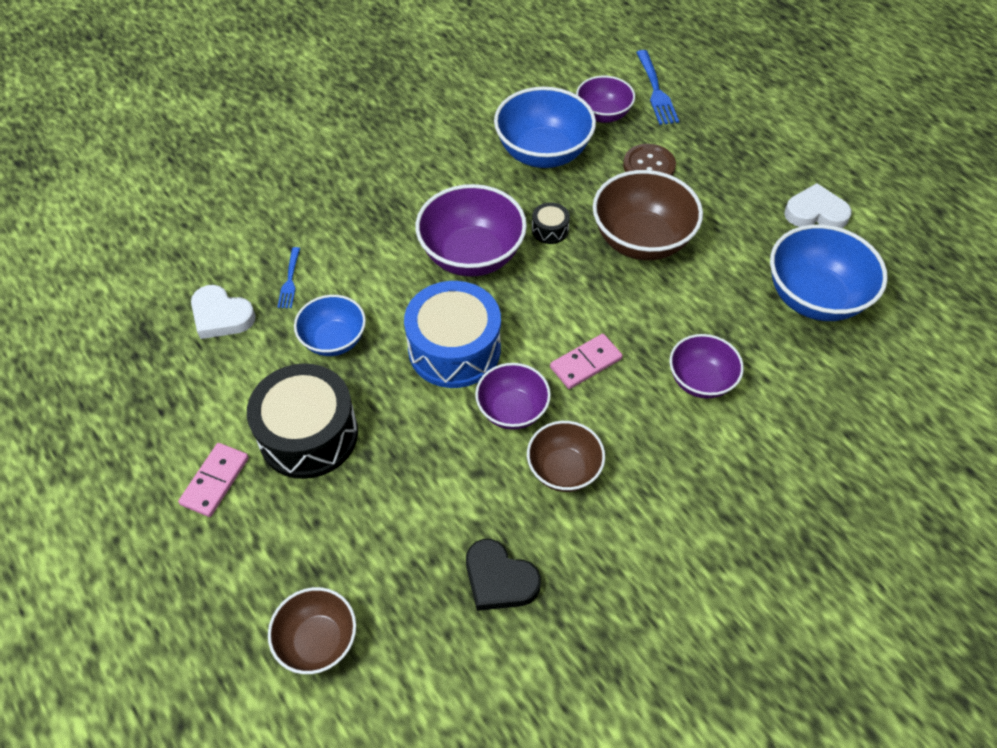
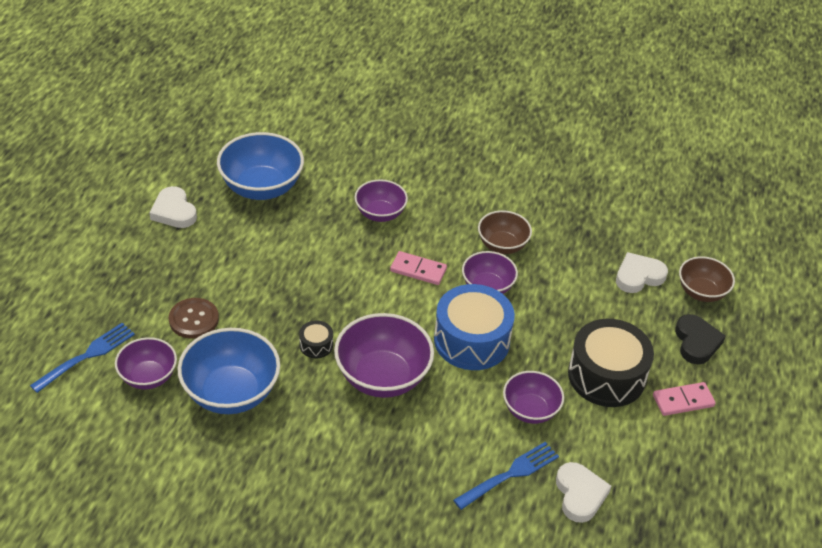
camera: 130 degrees left, 10 degrees down
blue fork [278,247,300,308] -> blue fork [453,442,559,510], size x1.66
blue bowl [294,295,366,356] -> purple bowl [503,371,564,424]
black heart [466,539,541,611] -> black heart moved to [675,314,726,364]
brown bowl [593,170,703,260] -> none
none -> white heart [616,252,668,293]

